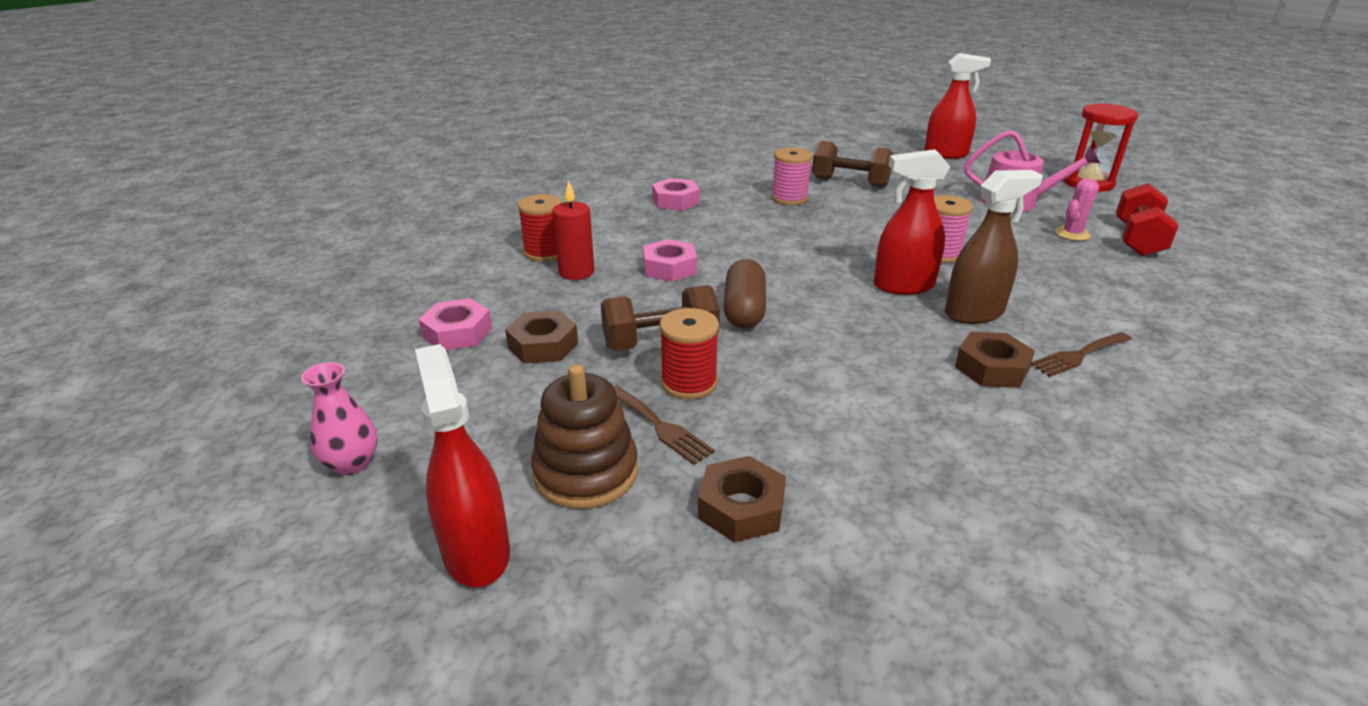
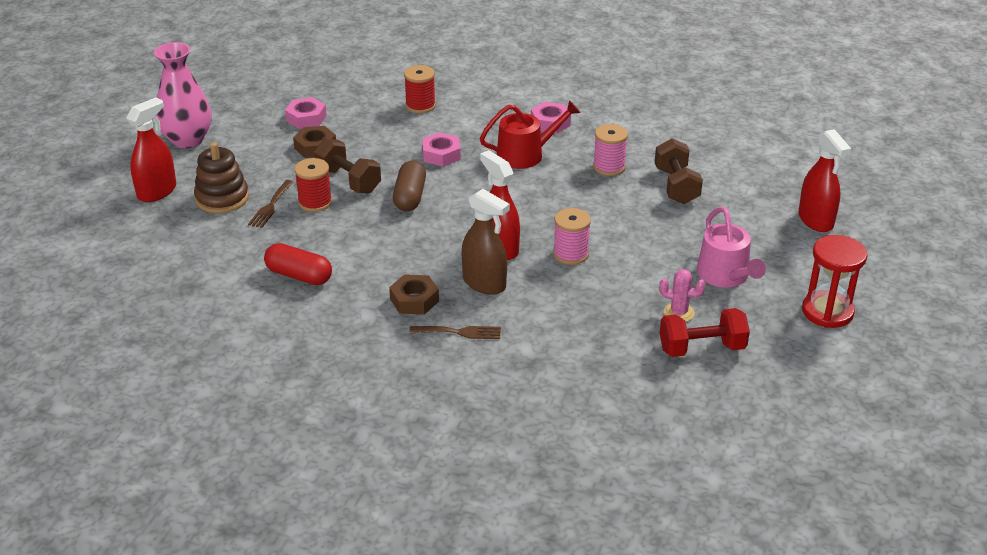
camera: 60 degrees right, 5 degrees up
pink vase [301,362,378,475] -> pink vase [154,42,212,148], size x1.88
red candle [552,180,594,280] -> none
brown nut [698,456,786,543] -> none
brown capsule [723,259,766,329] -> brown capsule turned 60 degrees counterclockwise [393,160,426,211]
brown fork [1031,332,1132,377] -> brown fork turned 150 degrees clockwise [409,326,501,339]
none -> red capsule [264,243,332,285]
none -> red watering can [480,100,581,169]

